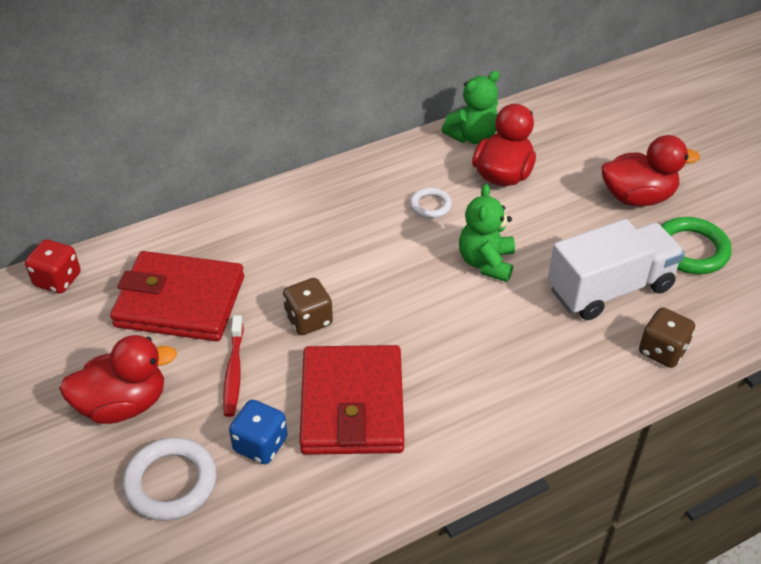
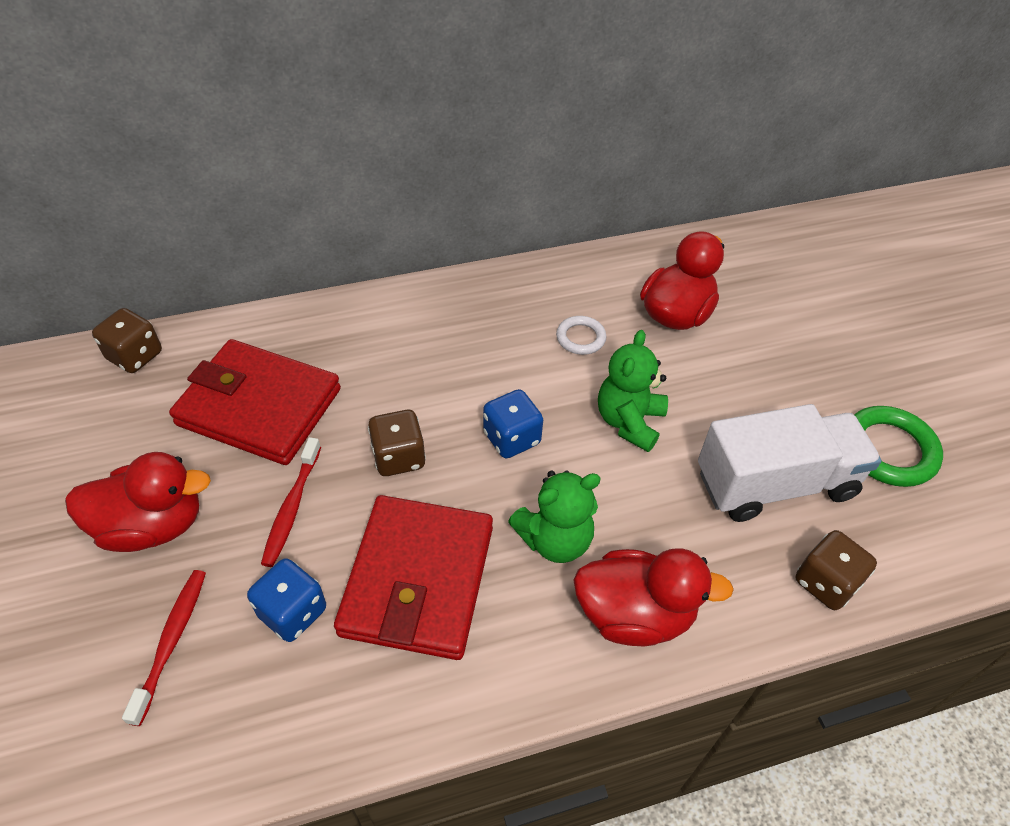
camera: 10 degrees right, 5 degrees up
red dice [25,239,81,294] -> brown dice [92,308,162,373]
white ring [123,437,216,521] -> red toothbrush [122,570,206,726]
green teddy bear [442,71,499,144] -> green teddy bear moved to [508,470,601,563]
red duck [601,135,700,206] -> red duck moved to [574,548,734,646]
none -> blue dice [483,389,543,458]

